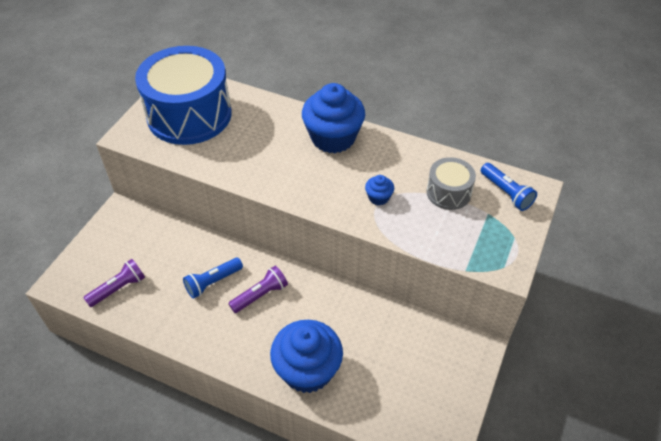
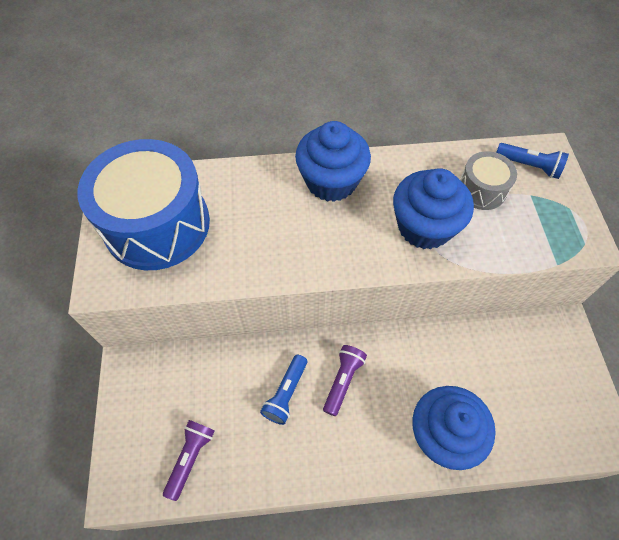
camera: 30 degrees left, 10 degrees up
blue cupcake [365,175,394,206] -> blue cupcake [393,168,474,250], size x2.31

